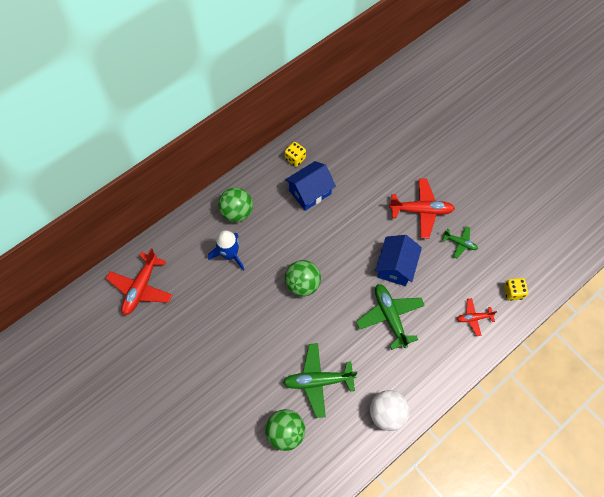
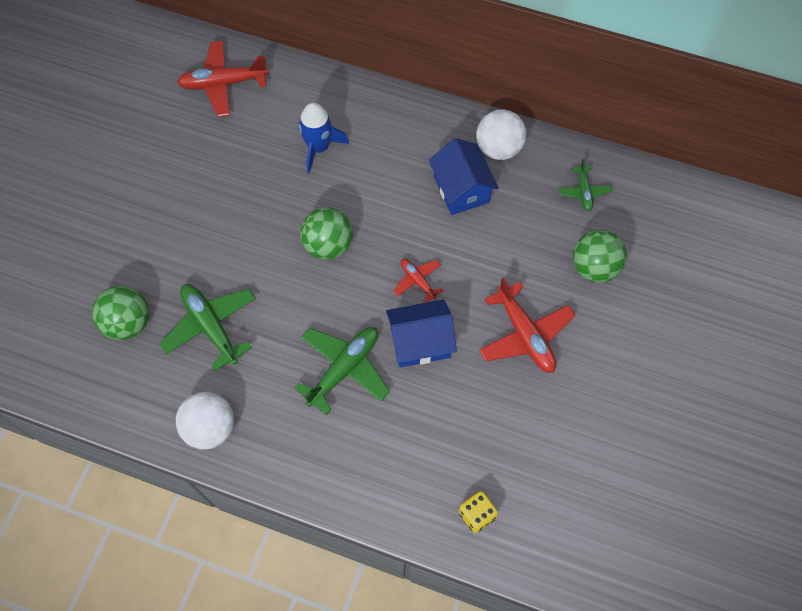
camera: 60 degrees right, 0 degrees up
green ball [218,188,253,222] -> green ball moved to [573,230,627,283]
yellow dice [285,142,306,167] -> white ball [476,110,526,160]
blue house [285,161,336,211] -> blue house turned 45 degrees clockwise [429,138,499,215]
green plane [442,226,478,258] -> green plane moved to [558,159,612,211]
red plane [457,298,497,336] -> red plane moved to [393,259,443,303]

